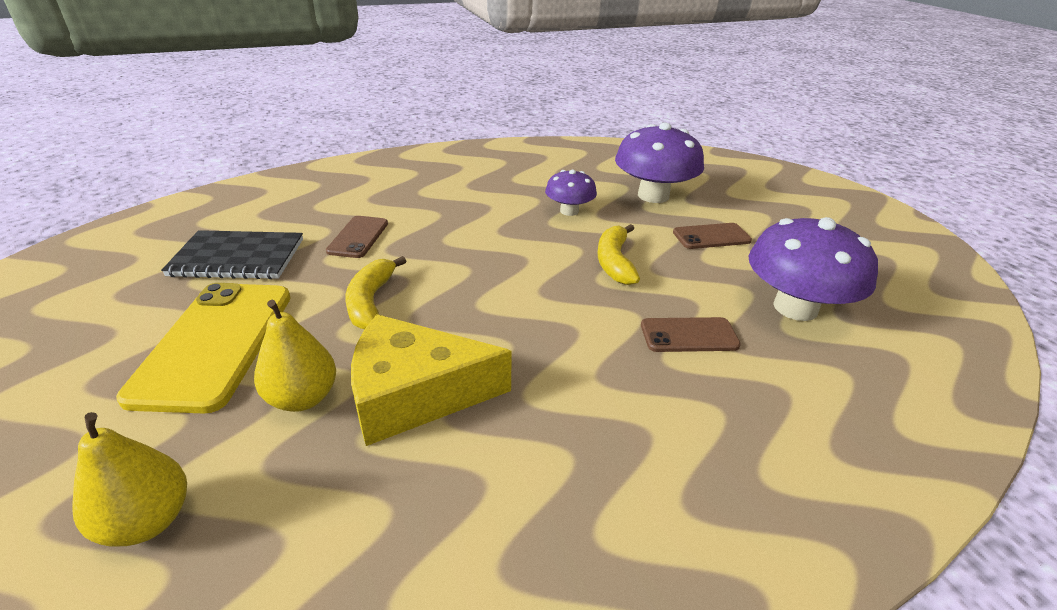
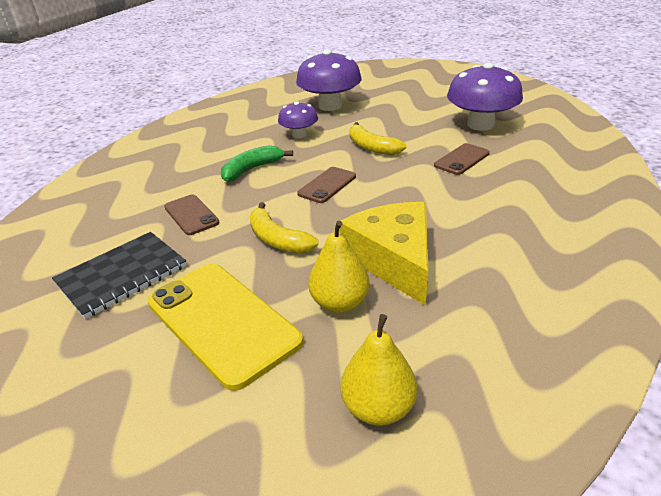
camera: 40 degrees left, 0 degrees up
yellow cheese [351,314,512,446] -> yellow cheese turned 120 degrees clockwise [339,202,428,306]
brown phone [673,223,752,249] -> brown phone moved to [297,167,356,203]
none -> green banana [221,145,293,182]

